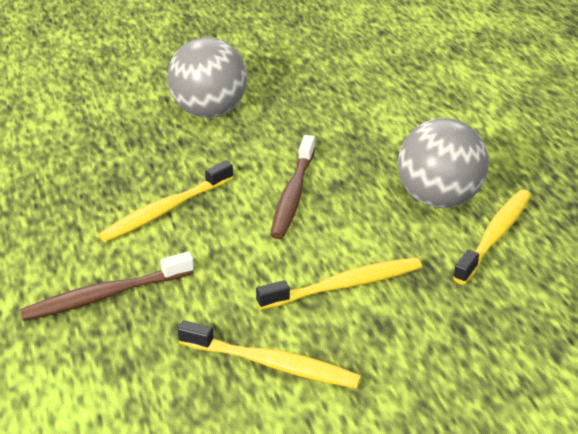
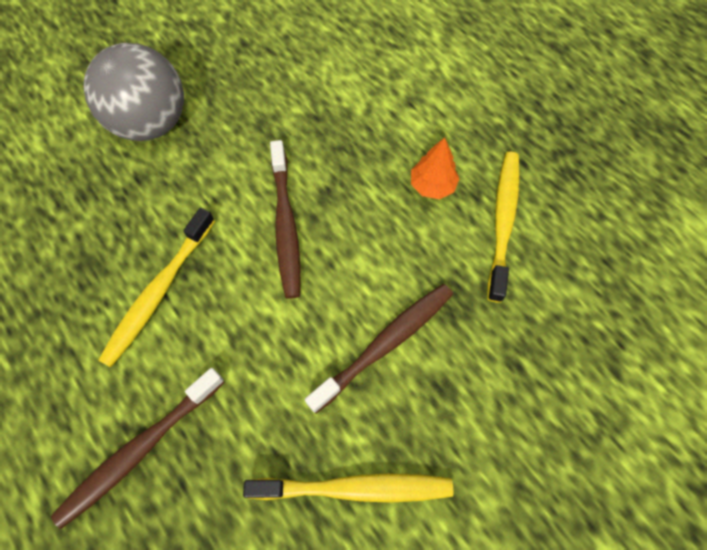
camera: 20 degrees left, 30 degrees up
yellow toothbrush [256,257,422,310] -> brown toothbrush [305,284,453,413]
grey ball [398,118,489,208] -> orange tree [411,137,460,199]

